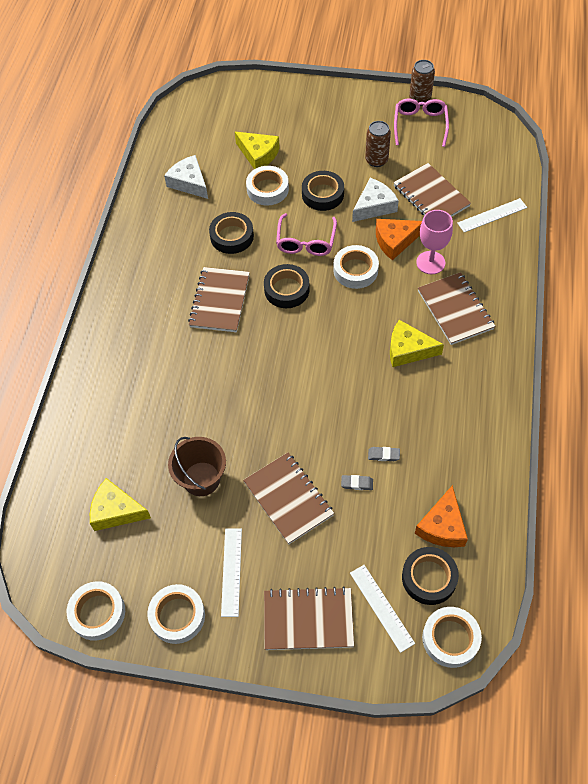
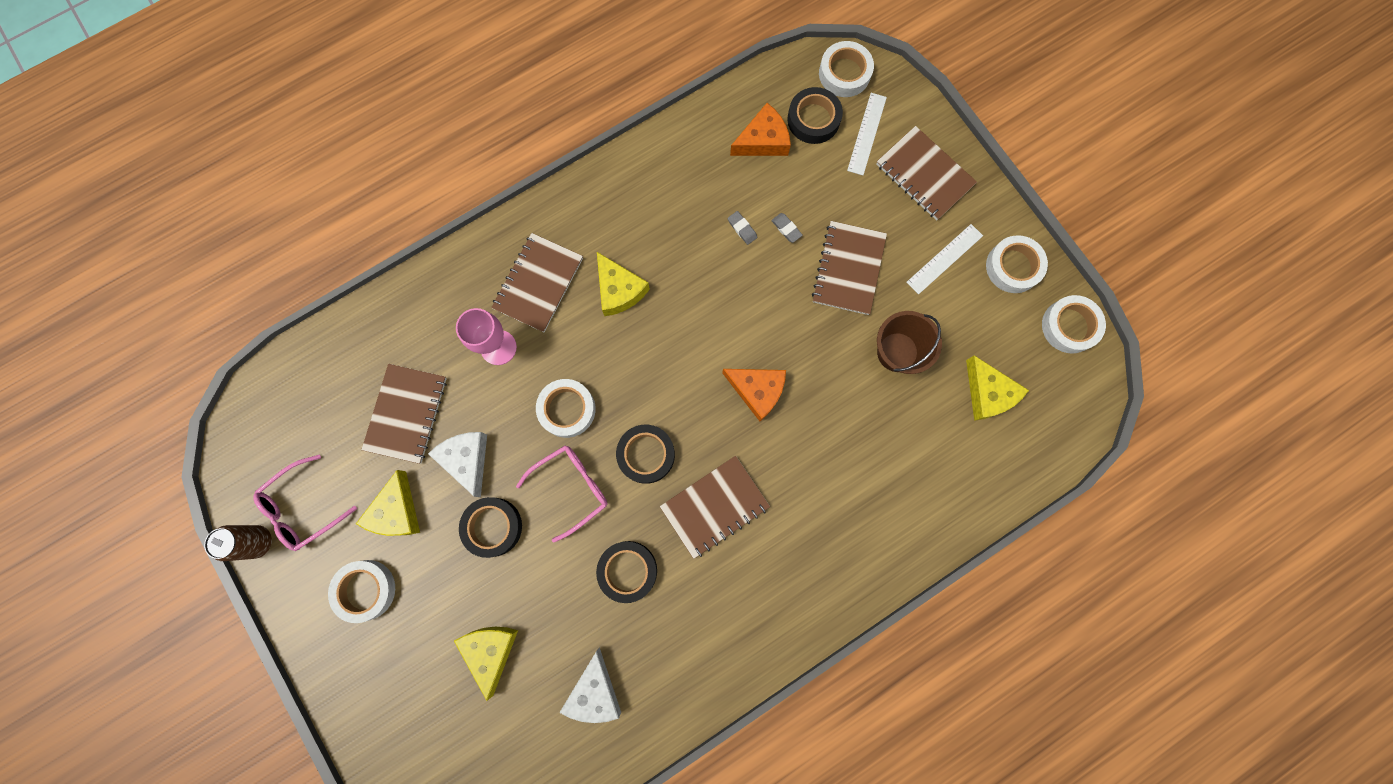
camera: 135 degrees left, 20 degrees up
white tape [246,166,289,205] -> white tape moved to [328,560,395,623]
white cheese [352,178,399,222] -> white cheese turned 60 degrees clockwise [428,432,487,497]
brown can [365,121,391,167] -> yellow cheese [356,470,420,536]
orange cheese [376,219,422,260] -> orange cheese moved to [722,369,786,421]
white ruler [457,198,527,233] -> none

